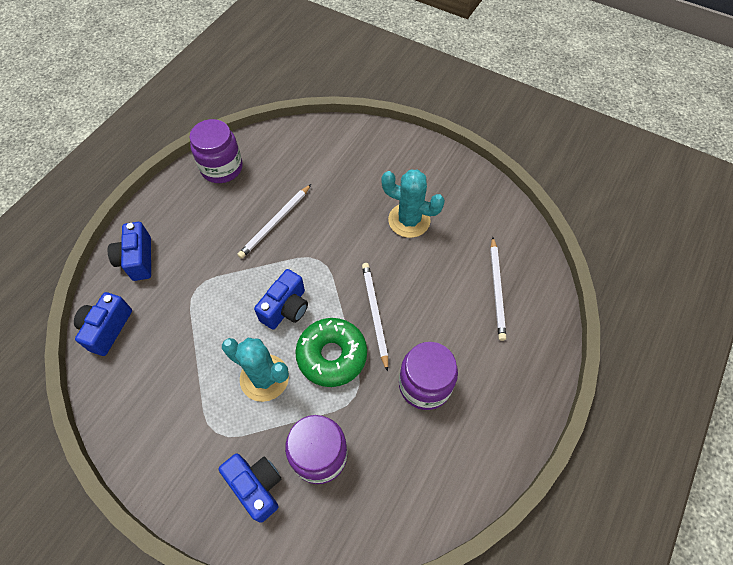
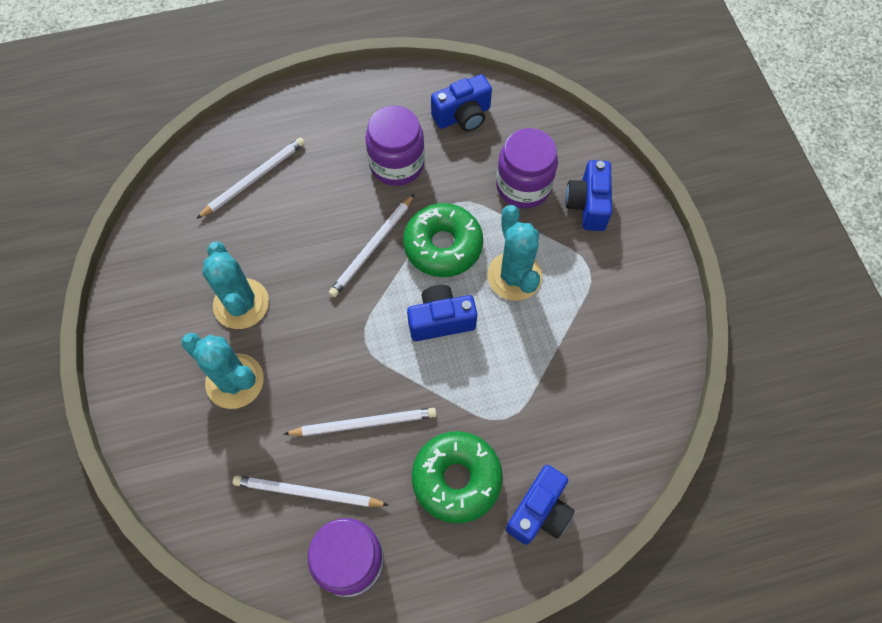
camera: 135 degrees left, 5 degrees up
blue camera [74,292,132,356] -> blue camera moved to [431,74,492,132]
none -> turquoise cactus [181,333,264,409]
none -> white pencil [233,475,388,507]
none -> green donut [412,431,503,523]

